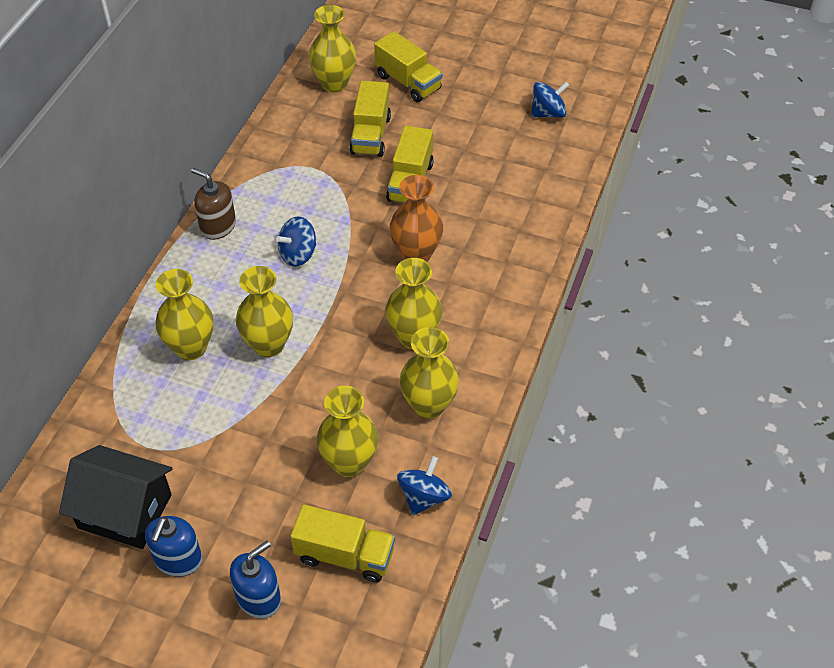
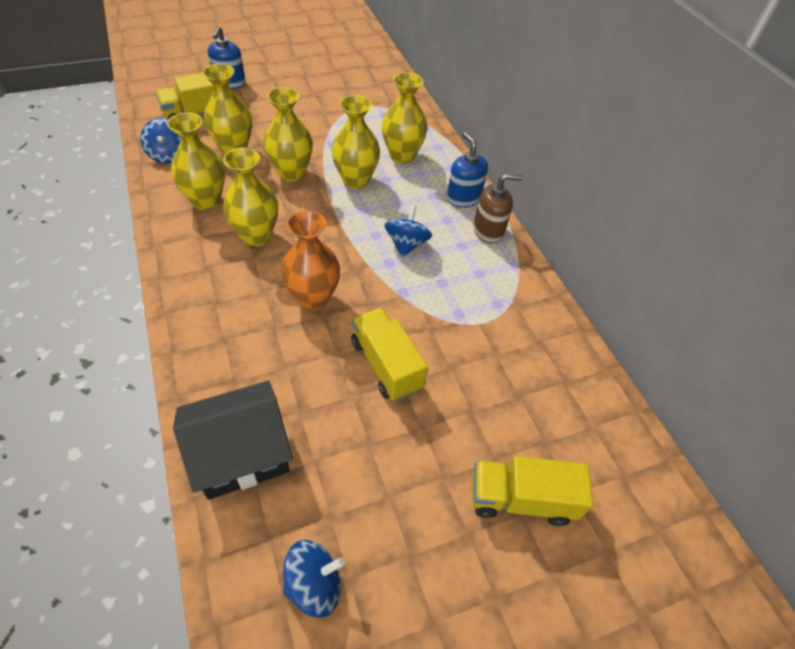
camera: 135 degrees right, 0 degrees up
black house [59,445,172,549] -> black house moved to [173,381,293,500]
blue soap dispenser [145,516,202,577] -> blue soap dispenser moved to [447,133,488,208]
yellow vase [309,5,356,92] -> yellow vase moved to [264,87,313,182]
yellow truck [349,81,391,157] -> none
blue spinning top [531,82,569,118] -> blue spinning top turned 135 degrees counterclockwise [283,540,345,618]

